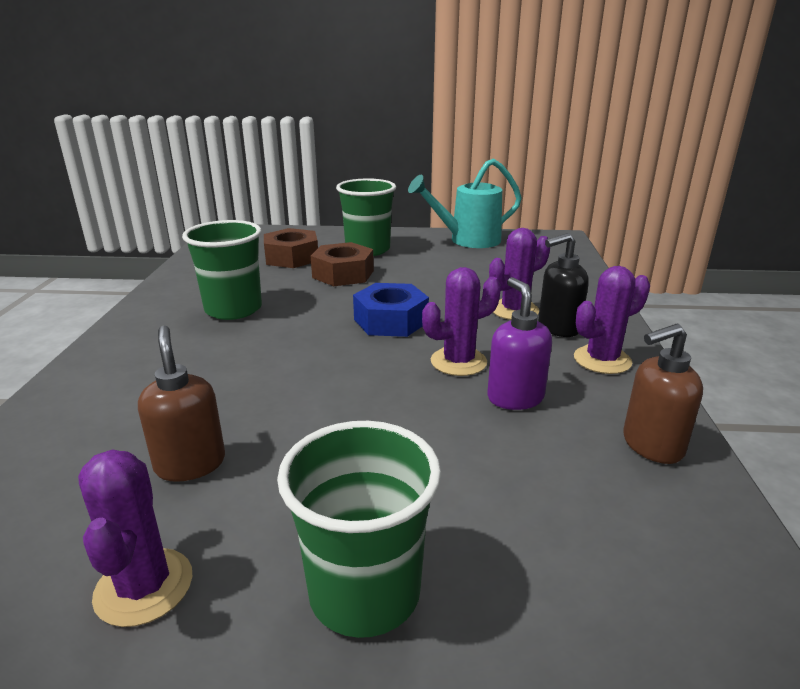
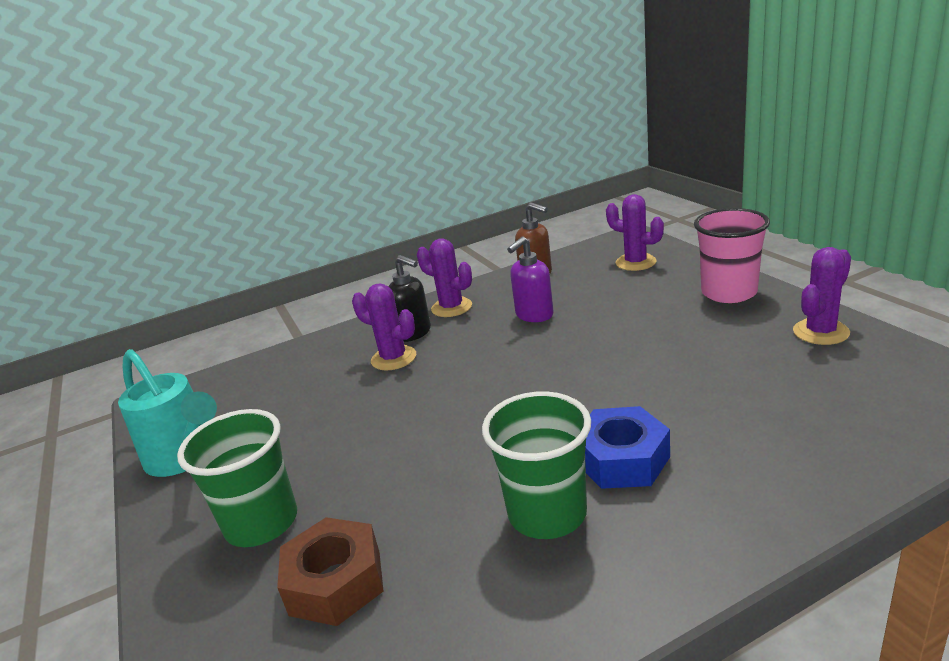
camera: 115 degrees left, 0 degrees up
brown soap dispenser [138,326,225,482] -> none
green cup [277,421,441,638] -> pink cup [694,208,770,303]
brown nut [311,242,374,286] -> none
blue nut [353,283,429,337] -> blue nut moved to [585,406,670,489]
purple cactus [422,267,501,376] -> purple cactus moved to [606,194,664,271]

